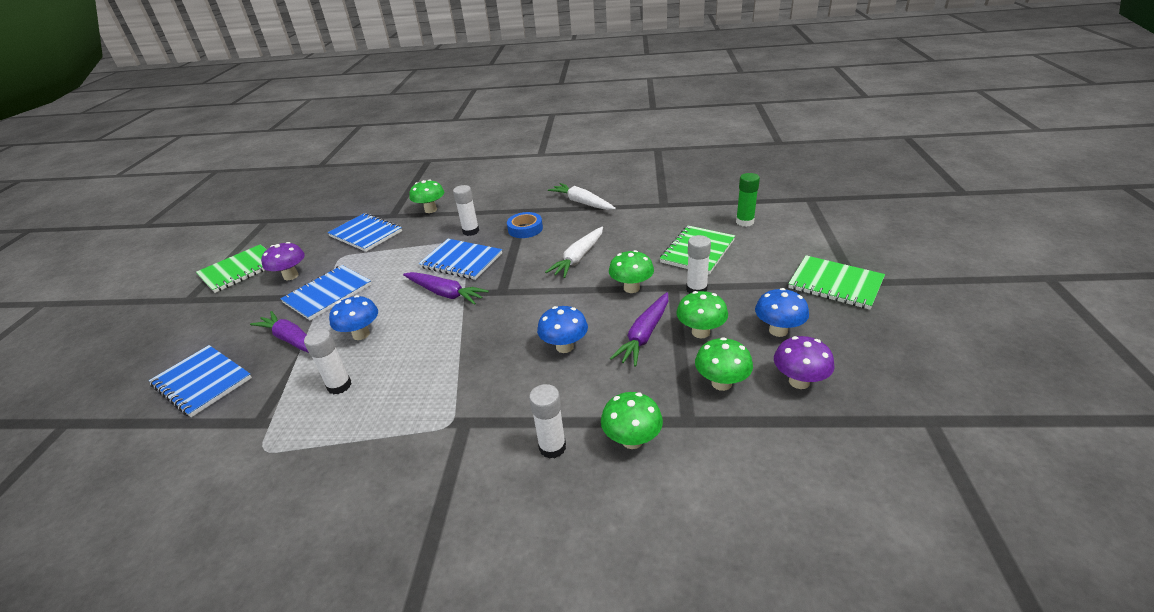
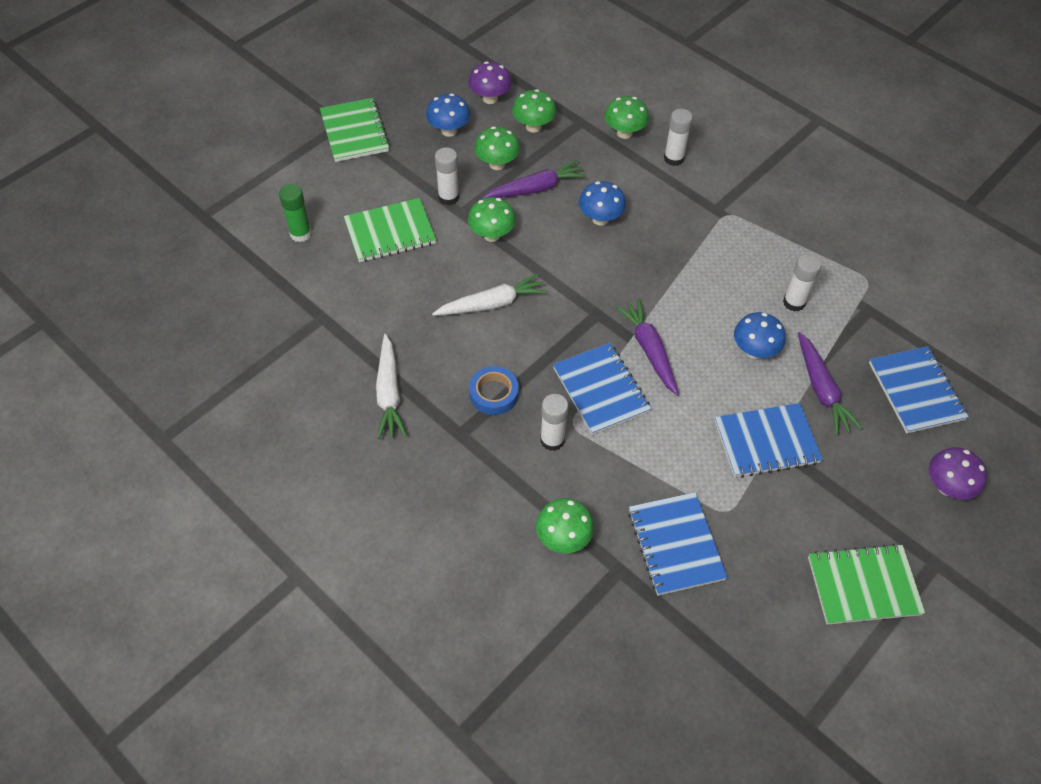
camera: 145 degrees left, 20 degrees up
purple mushroom [261,242,305,280] -> purple mushroom moved to [929,447,987,500]

